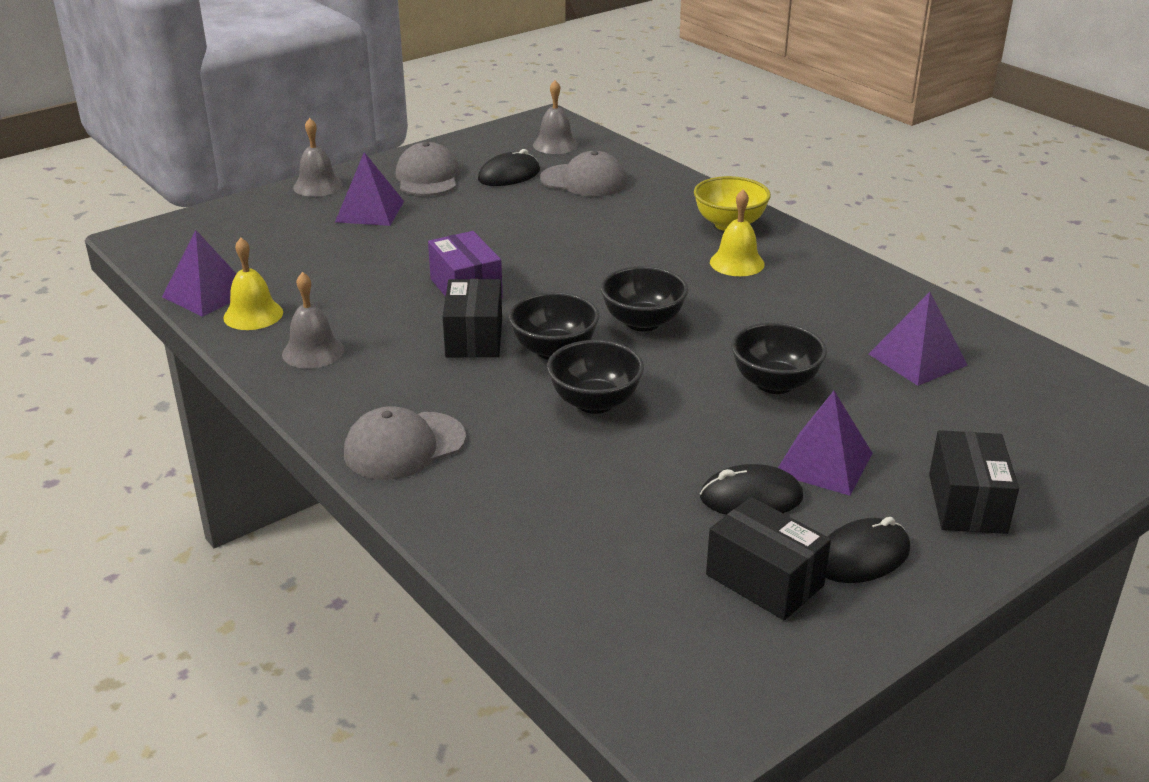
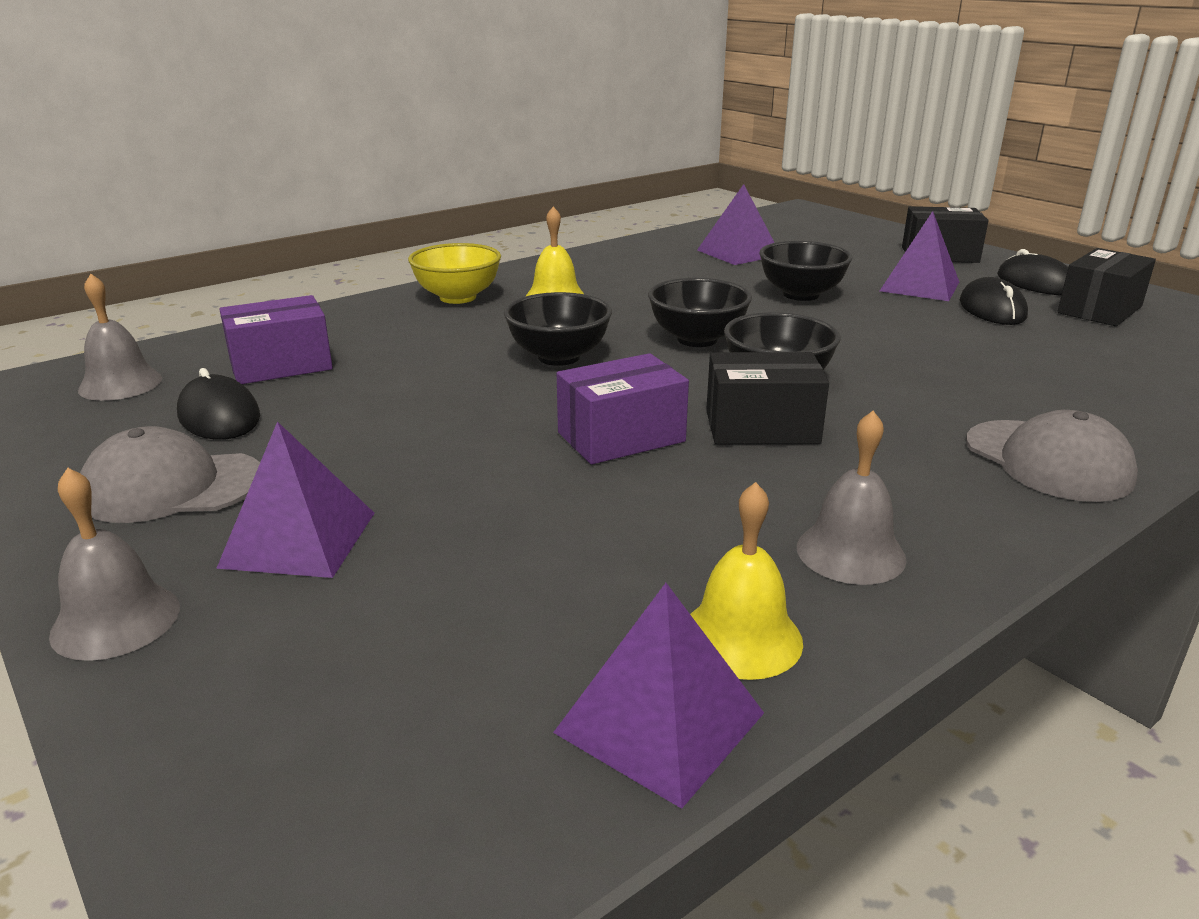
camera: 90 degrees left, 5 degrees down
grey cap [540,151,627,196] -> purple box [219,295,333,384]
black bowl [547,340,644,414] -> black bowl moved to [504,292,612,366]

